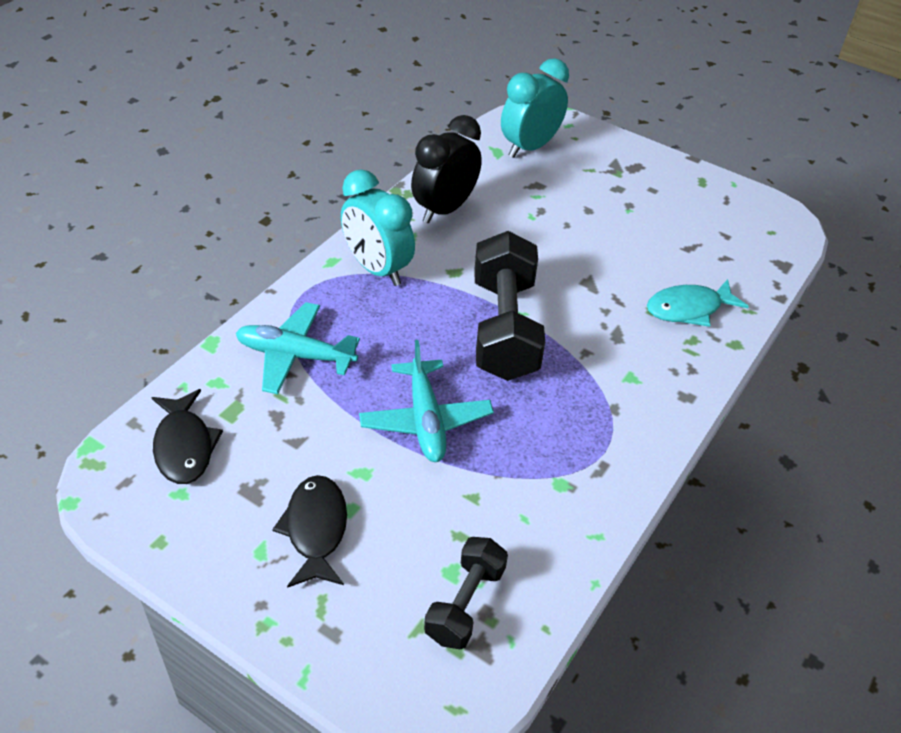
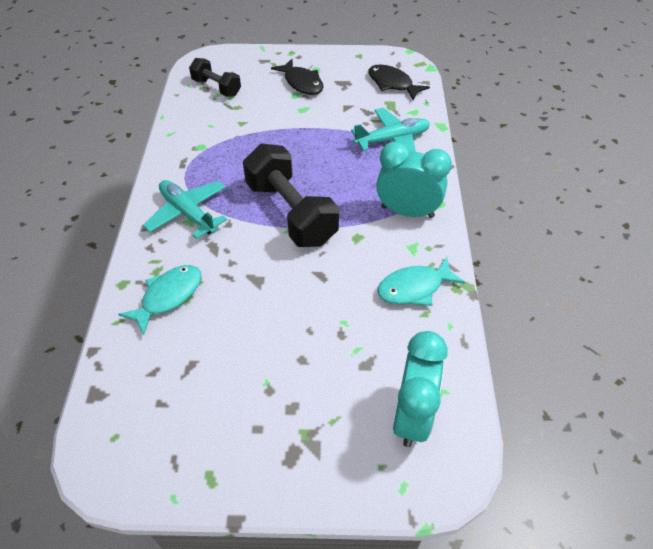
camera: 150 degrees right, 5 degrees up
turquoise plane [359,340,494,462] -> turquoise plane moved to [143,180,227,239]
black clock [411,115,482,223] -> turquoise fish [377,257,465,306]
black dumbbell [424,537,508,649] -> black dumbbell turned 45 degrees counterclockwise [189,58,241,97]

